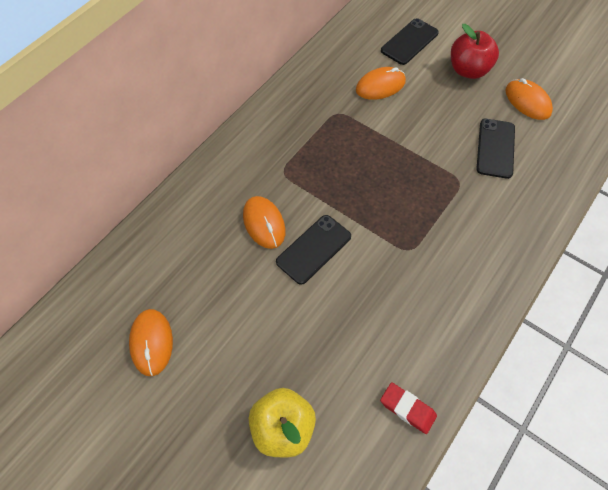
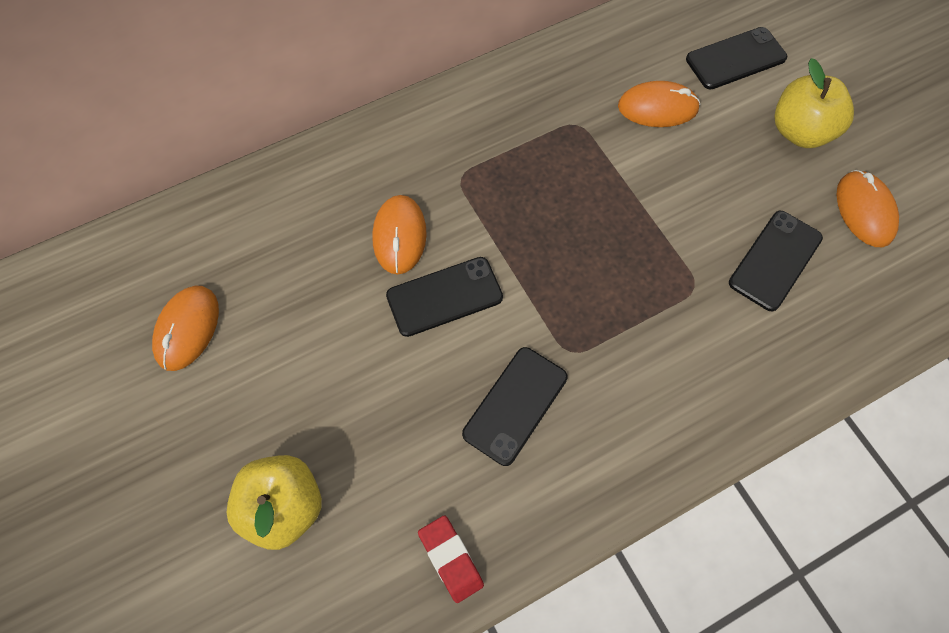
camera: 25 degrees right, 5 degrees up
red apple [451,24,499,79] -> yellow apple [774,58,854,148]
none -> black phone [462,347,568,466]

